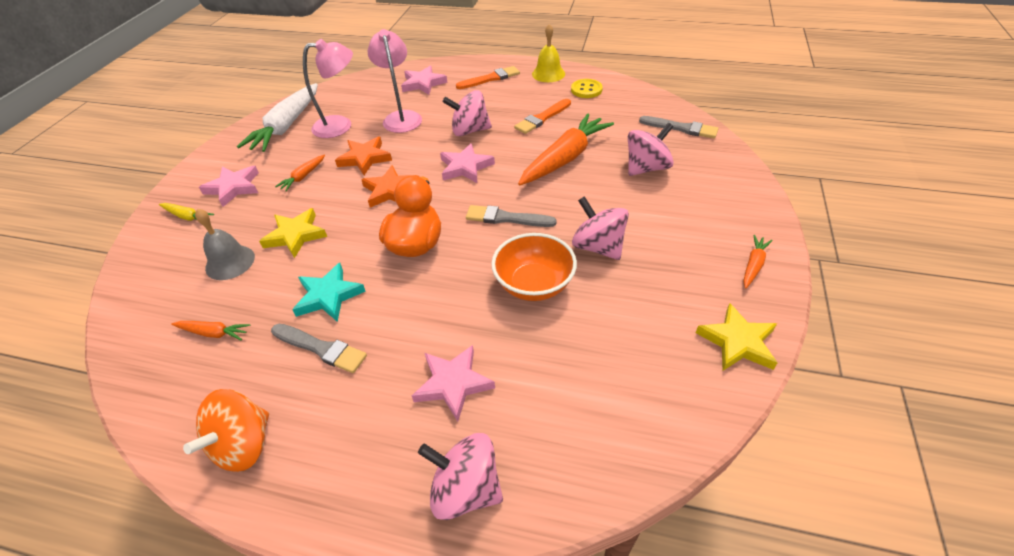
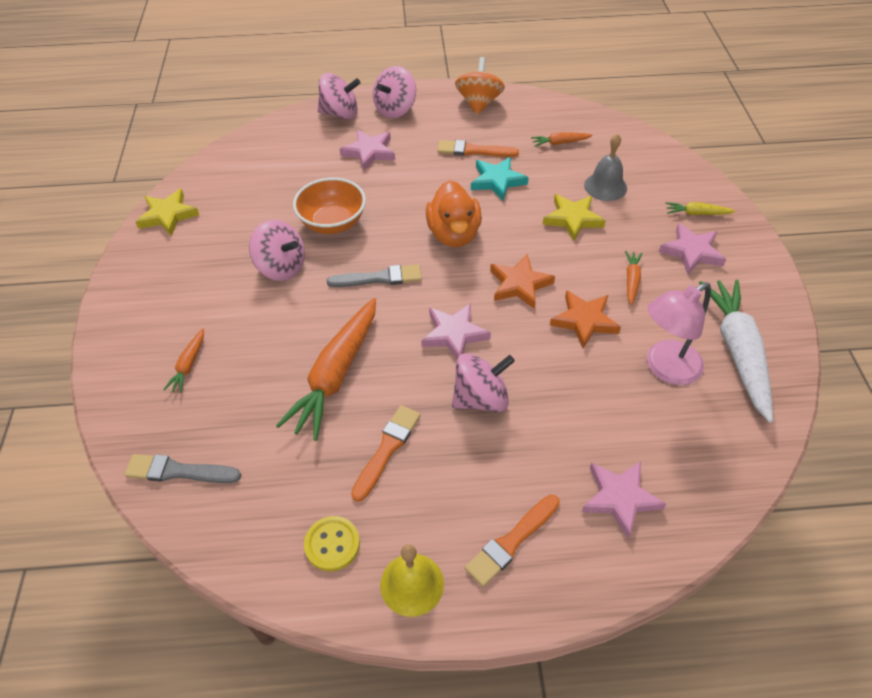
camera: 160 degrees right, 5 degrees up
grey brush [271,324,367,373] -> orange brush [437,140,519,157]
pink lamp [368,29,422,133] -> none
pink spinning top [628,123,674,176] -> pink spinning top moved to [373,66,416,118]
orange carrot [743,235,772,288] -> orange carrot moved to [163,329,204,393]

